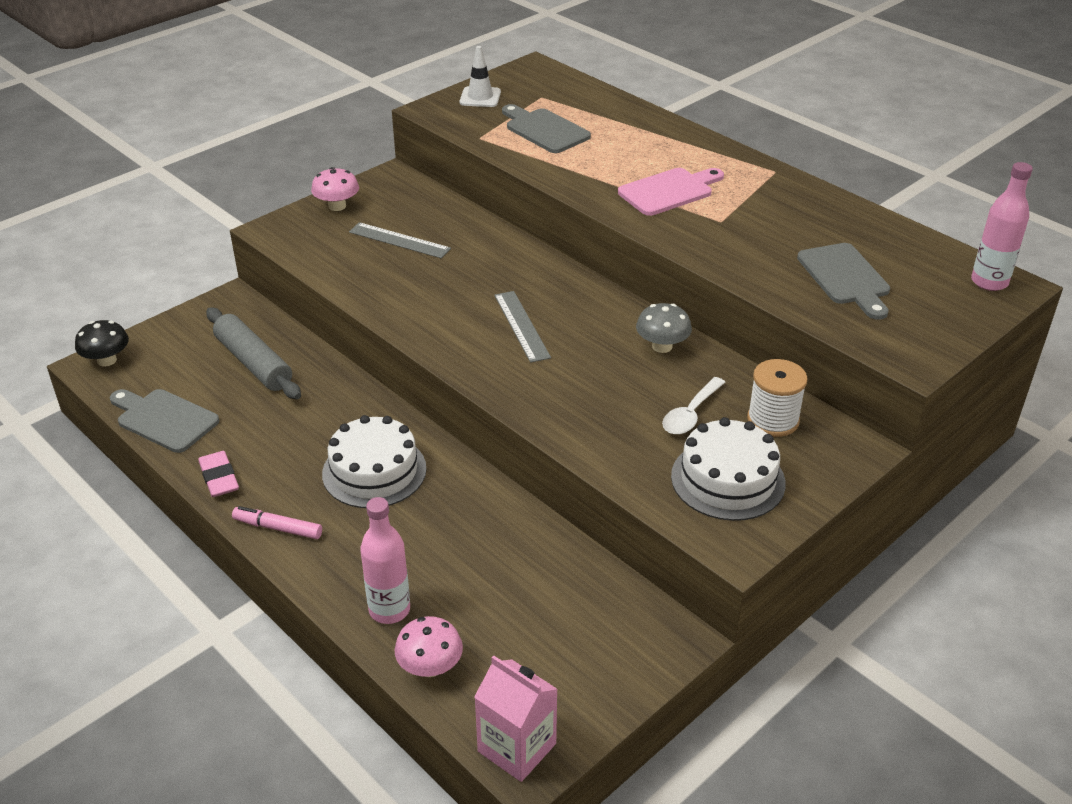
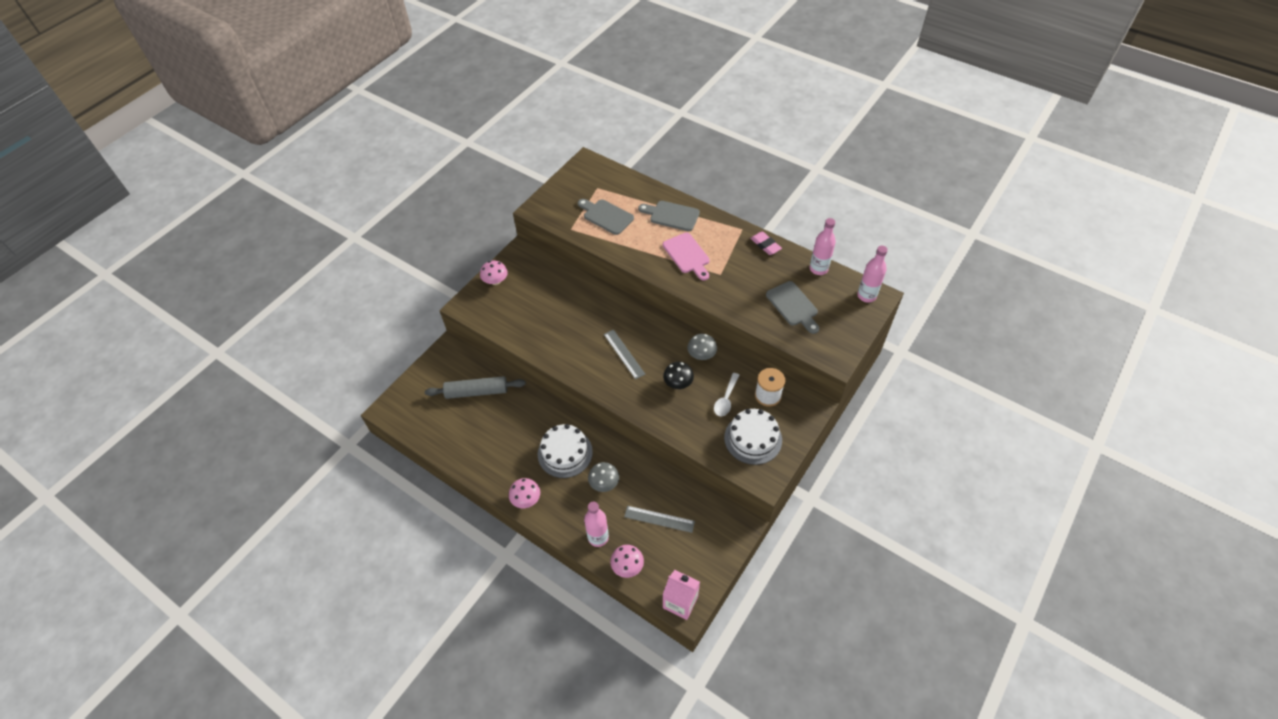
camera: 10 degrees left, 15 degrees up
black mushroom [75,320,129,366] -> black mushroom moved to [663,362,694,389]
grey cutting board [110,389,220,453] -> grey cutting board moved to [638,201,700,231]
pink eraser [198,451,239,497] -> pink eraser moved to [750,232,782,255]
grey rolling pin [206,308,301,399] -> grey rolling pin turned 45 degrees counterclockwise [425,376,526,399]
pink marker [232,506,322,539] -> pink mushroom [509,478,540,508]
grey ruler [349,222,451,258] -> grey ruler moved to [624,506,695,533]
white traffic cone [460,46,501,107] -> none
pink cutting board [618,168,724,216] -> pink cutting board turned 105 degrees clockwise [663,233,710,280]
none -> grey mushroom [588,462,619,492]
none -> pink bottle [810,218,836,275]

